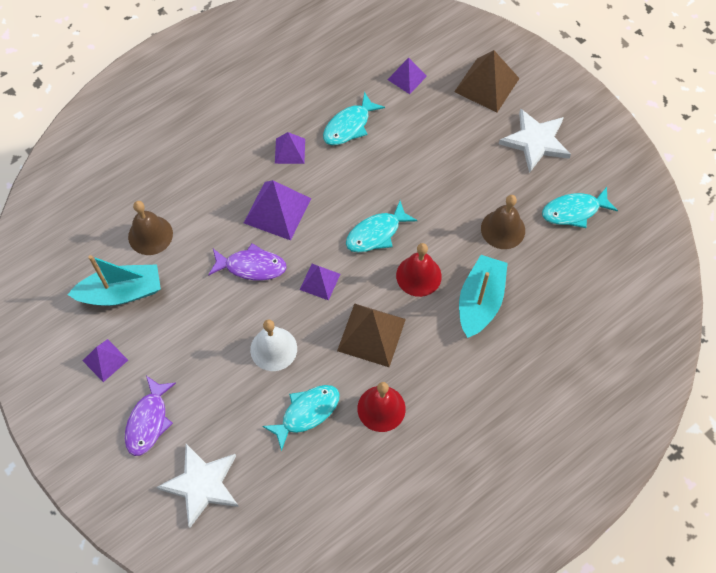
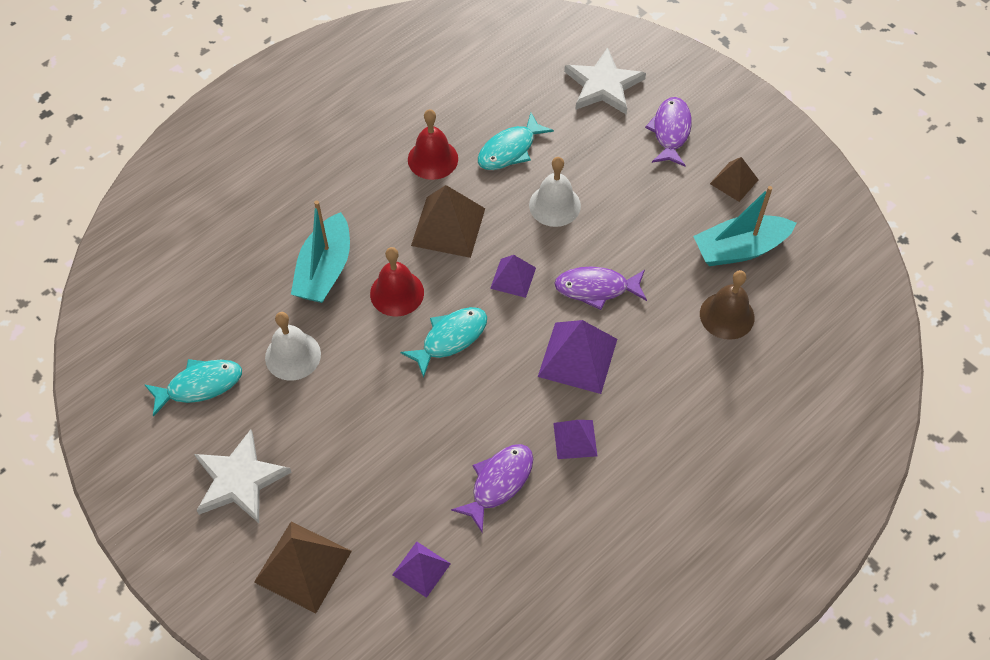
camera: 175 degrees right, 5 degrees down
purple pyramid [83,339,128,382] -> brown pyramid [710,157,759,202]
turquoise fish [323,92,385,145] -> purple fish [451,444,533,532]
brown bell [481,195,525,249] -> white bell [265,312,321,381]

